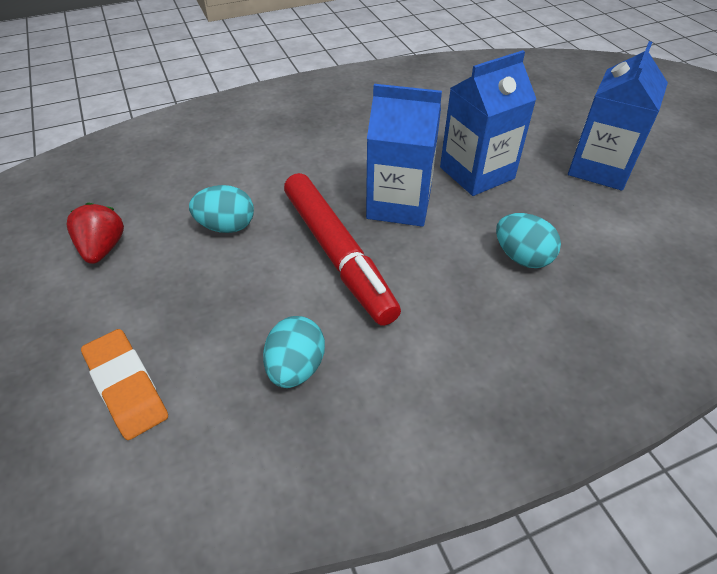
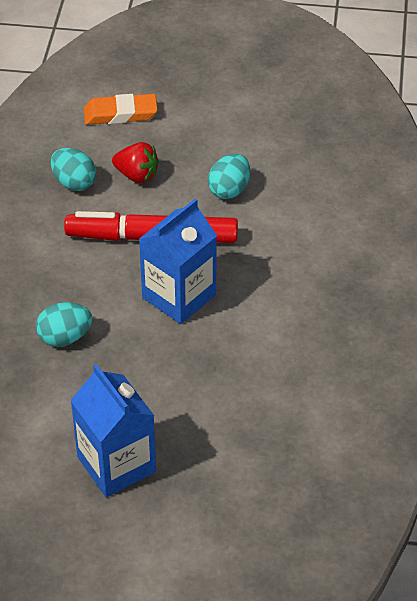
camera: 120 degrees right, 0 degrees up
red strawberry [67,203,124,264] -> red strawberry moved to [112,142,159,183]
blue carton [440,50,536,196] -> none

